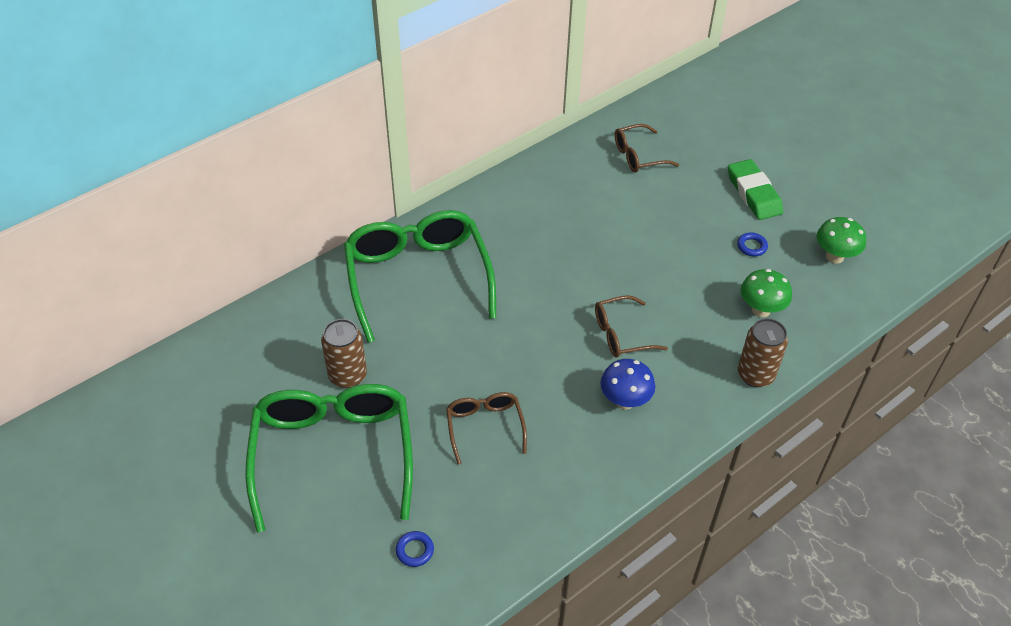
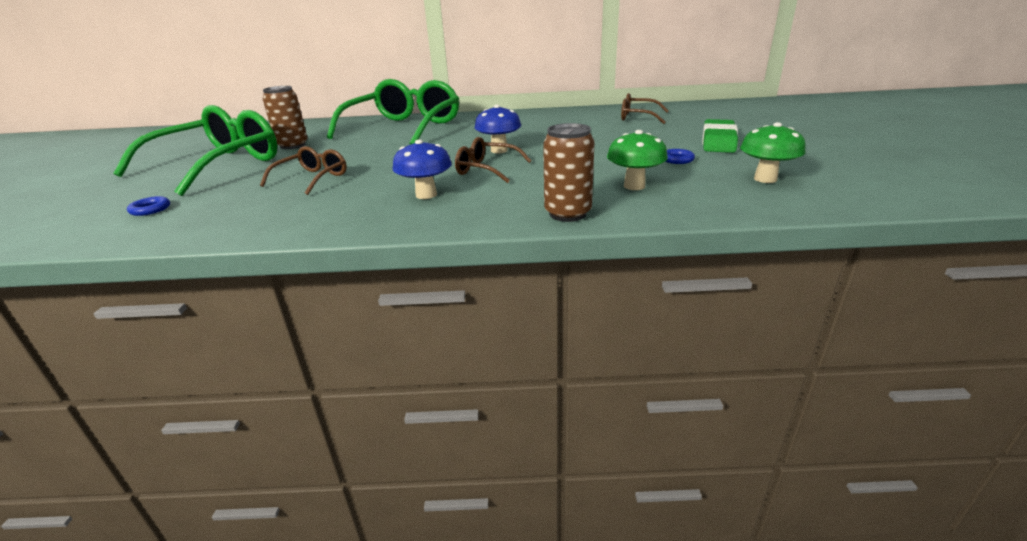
camera: 40 degrees right, 20 degrees down
none -> blue mushroom [475,105,521,153]

